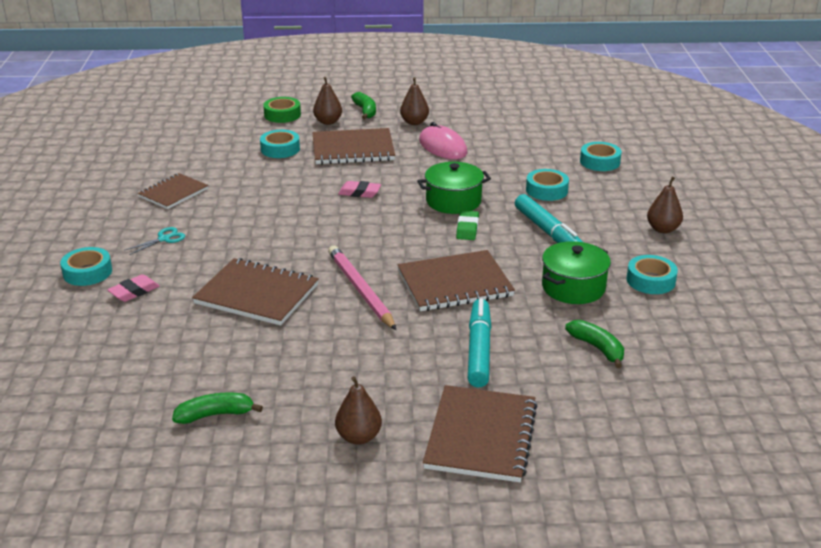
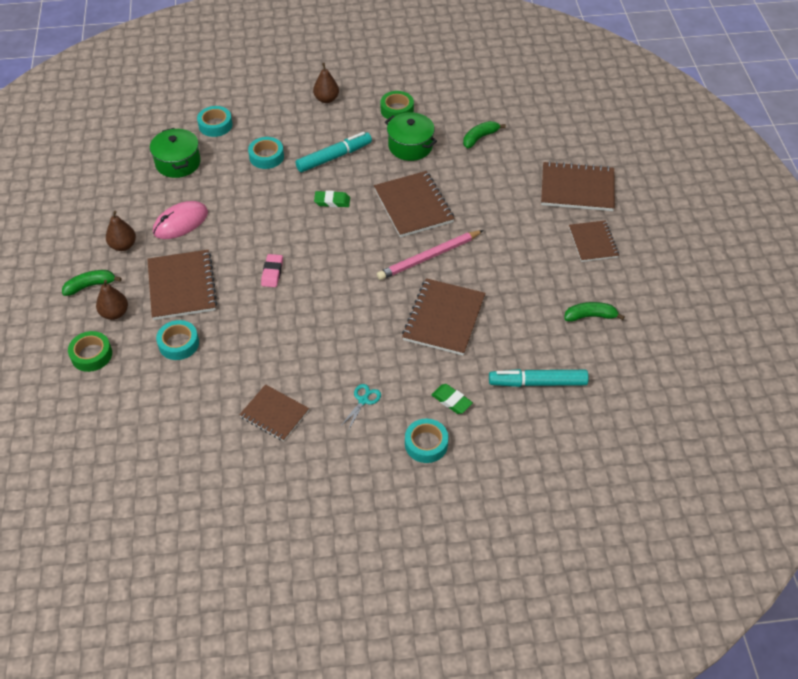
camera: 95 degrees left, 20 degrees up
pink eraser [107,274,159,302] -> green eraser [431,384,473,414]
turquoise scissors [124,227,185,255] -> turquoise scissors turned 75 degrees clockwise [340,384,381,431]
green banana [172,392,263,424] -> green banana turned 105 degrees clockwise [564,302,625,322]
brown pear [335,376,382,445] -> brown notebook [569,220,619,262]
green pot [417,162,491,214] -> green pot moved to [150,128,201,178]
turquoise marker [468,298,491,387] -> turquoise marker moved to [489,369,589,387]
turquoise tape [626,255,678,294] -> green tape [381,91,414,119]

